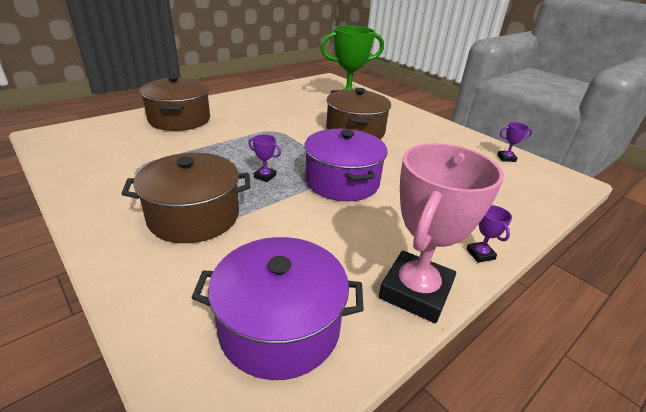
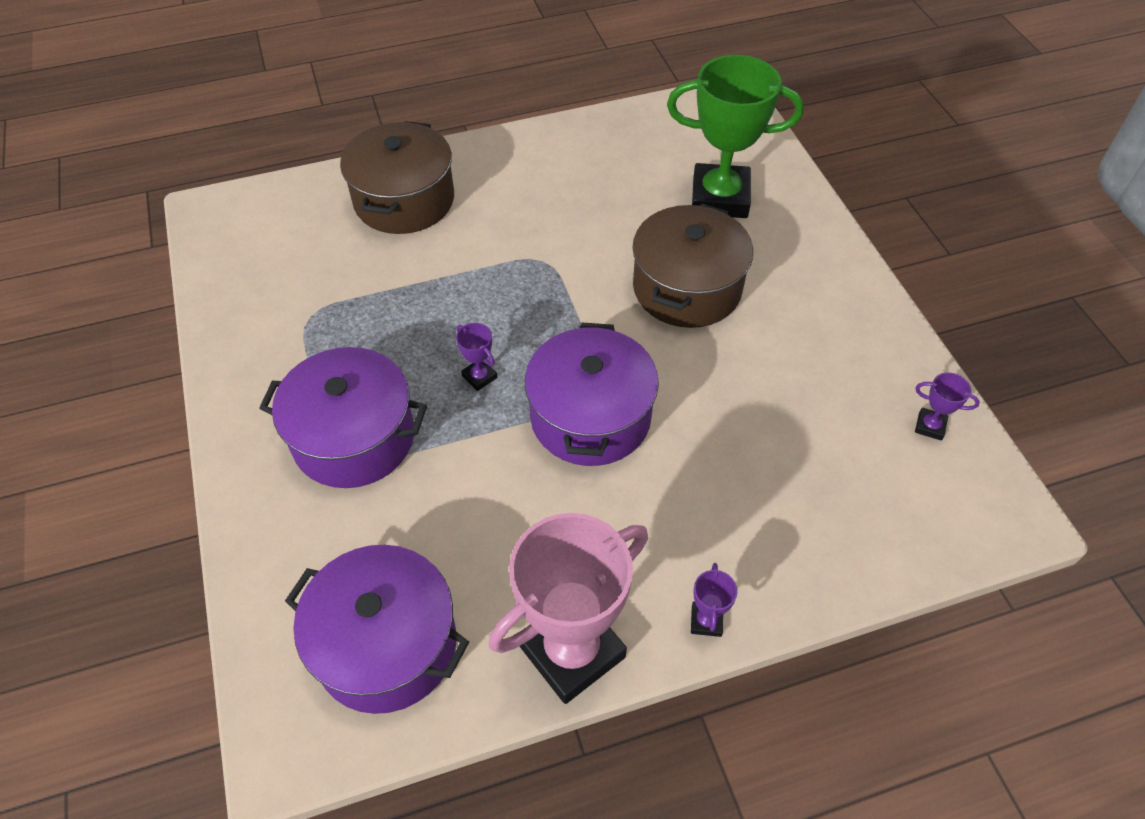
camera: 25 degrees right, 20 degrees up
brown pot [122,153,250,243] -> purple pot [259,347,427,488]

